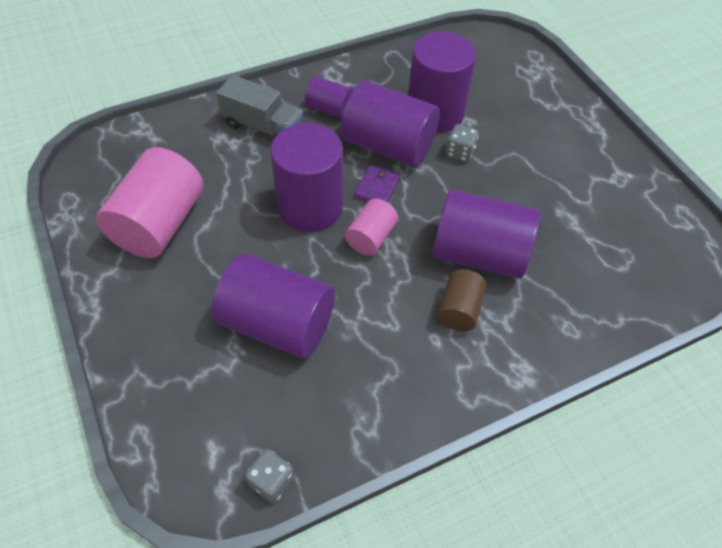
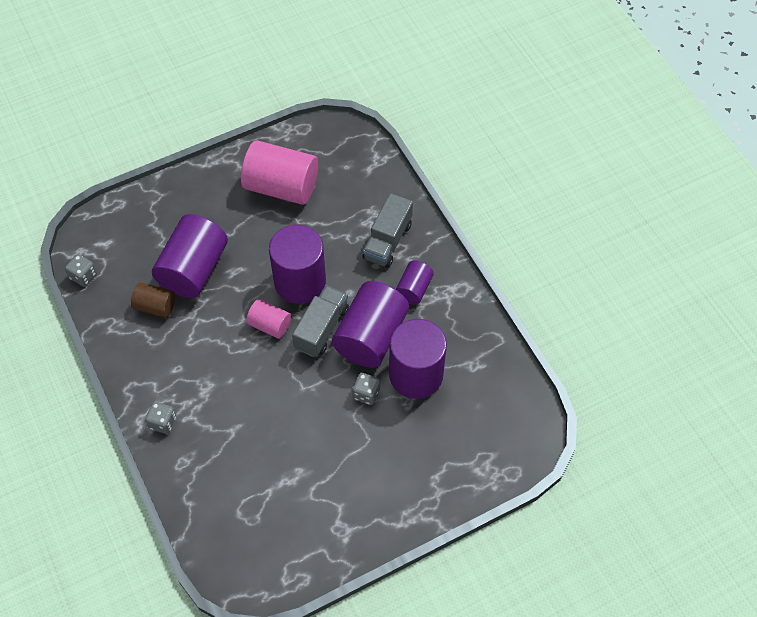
camera: 90 degrees right, 5 degrees up
purple wallet [354,165,400,202] -> grey truck [292,285,349,357]
purple cylinder [433,189,540,279] -> none
brown cylinder [437,269,487,331] -> brown cylinder moved to [131,282,175,318]
none -> grey dice [145,402,176,434]

